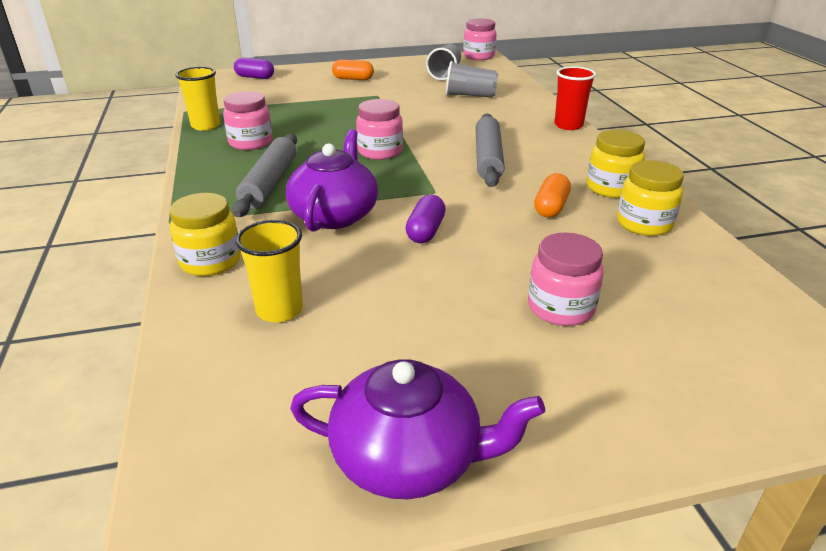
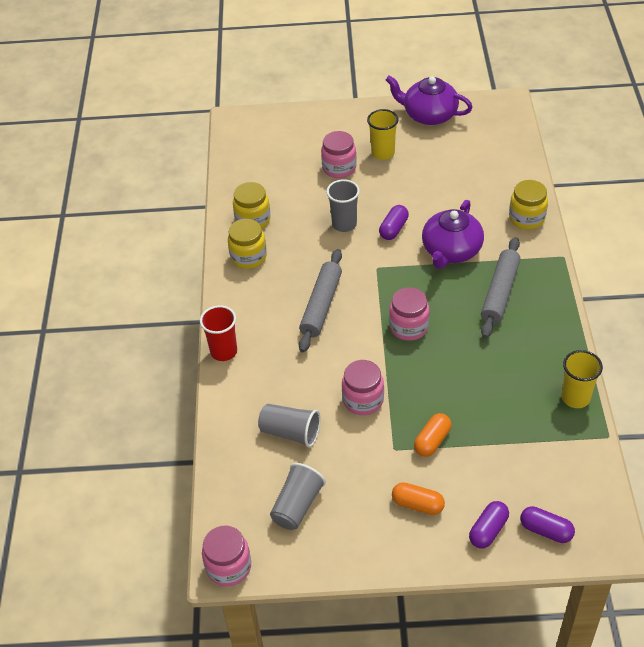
camera: 165 degrees left, 15 degrees up
pink jar [223,91,273,150] -> pink jar moved to [342,360,384,415]
yellow cup [236,220,303,323] -> yellow cup moved to [367,109,399,160]
orange capsule [534,173,571,217] -> orange capsule moved to [414,413,451,457]
none -> grey cup [326,179,360,232]
none -> purple capsule [469,501,509,548]

